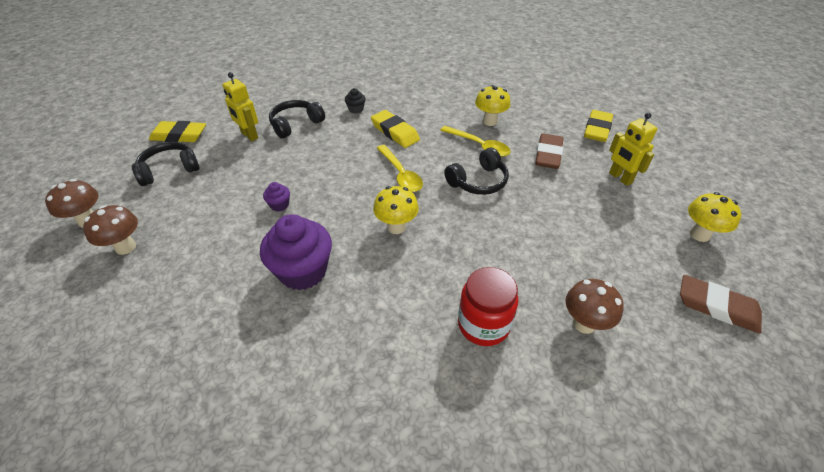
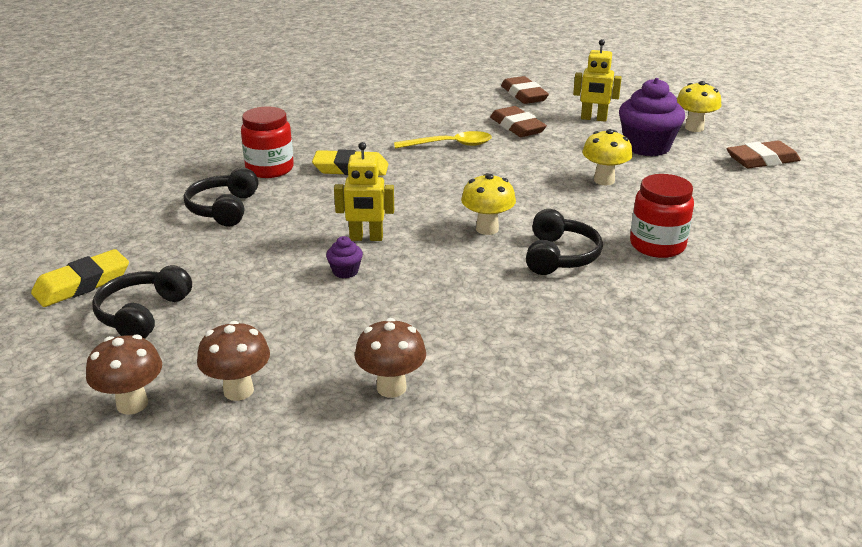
camera: 45 degrees left, 15 degrees down
yellow robot [222,72,258,141] -> yellow robot moved to [334,142,394,241]
purple cupcake [260,214,332,290] -> purple cupcake moved to [619,78,685,156]
black cupcake [345,88,366,114] -> red jar [241,106,294,178]
yellow spoon [377,145,423,192] -> none
black headphones [444,148,509,195] -> black headphones moved to [526,209,603,275]
yellow mushroom [475,85,511,126] -> yellow mushroom moved to [582,129,633,185]
brown mushroom [566,279,624,334] -> brown mushroom moved to [355,318,426,398]
yellow eraser [584,110,613,142] -> brown eraser [501,76,549,104]

